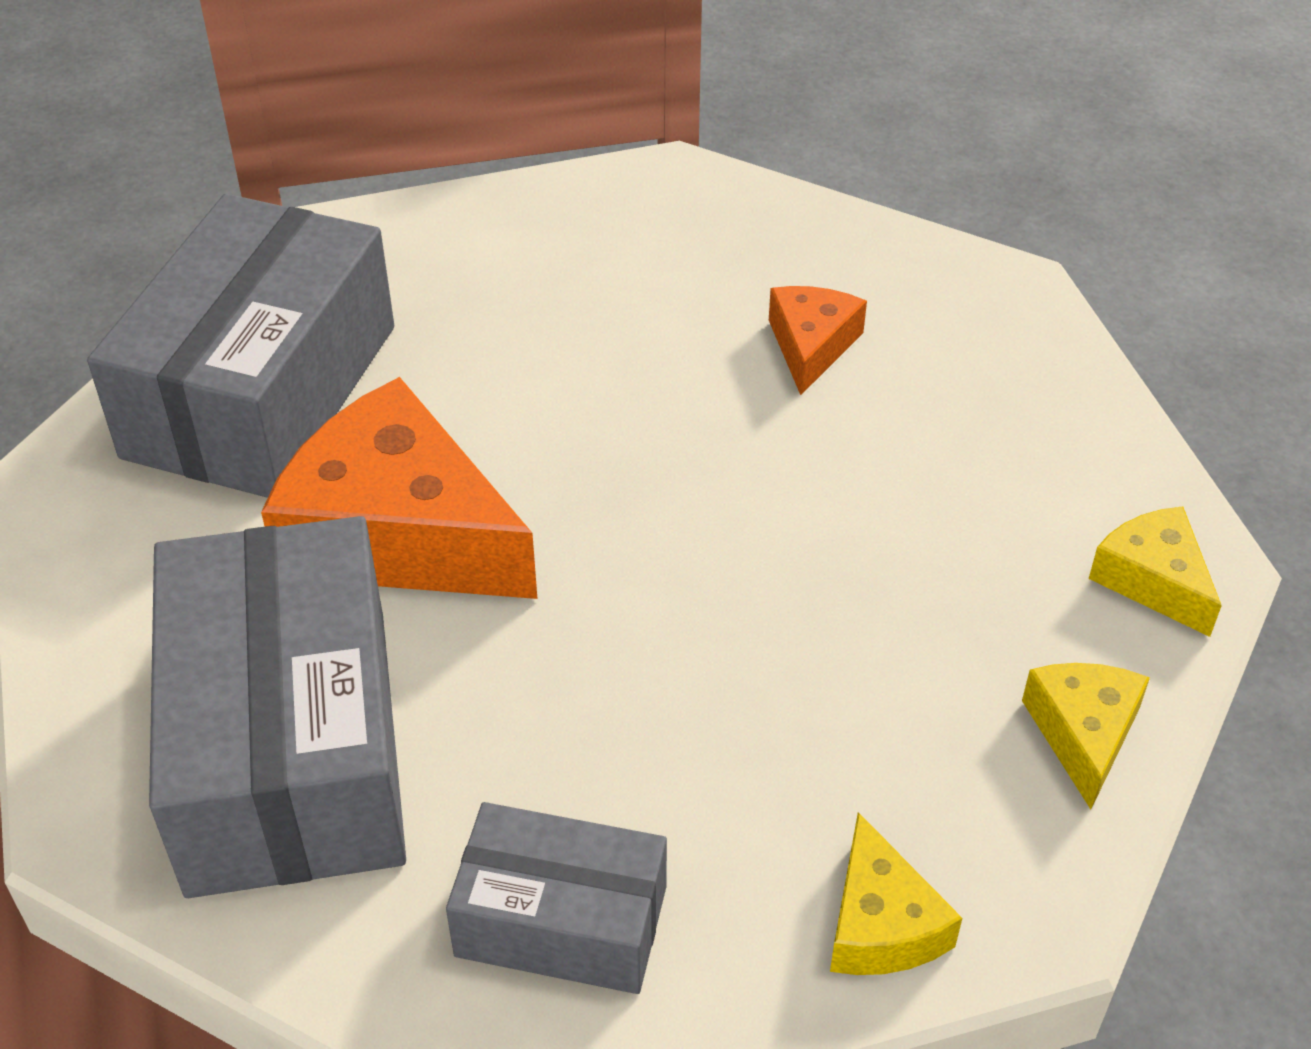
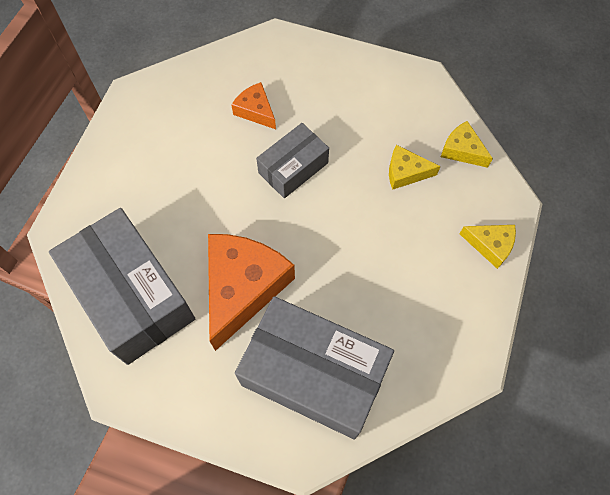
camera: 55 degrees left, 20 degrees up
orange cheese [261,377,537,599] -> orange cheese turned 135 degrees clockwise [208,234,295,351]
grey box [446,802,667,994] -> grey box moved to [256,123,329,198]
yellow cheese [1089,506,1222,637] -> yellow cheese moved to [389,145,441,190]

